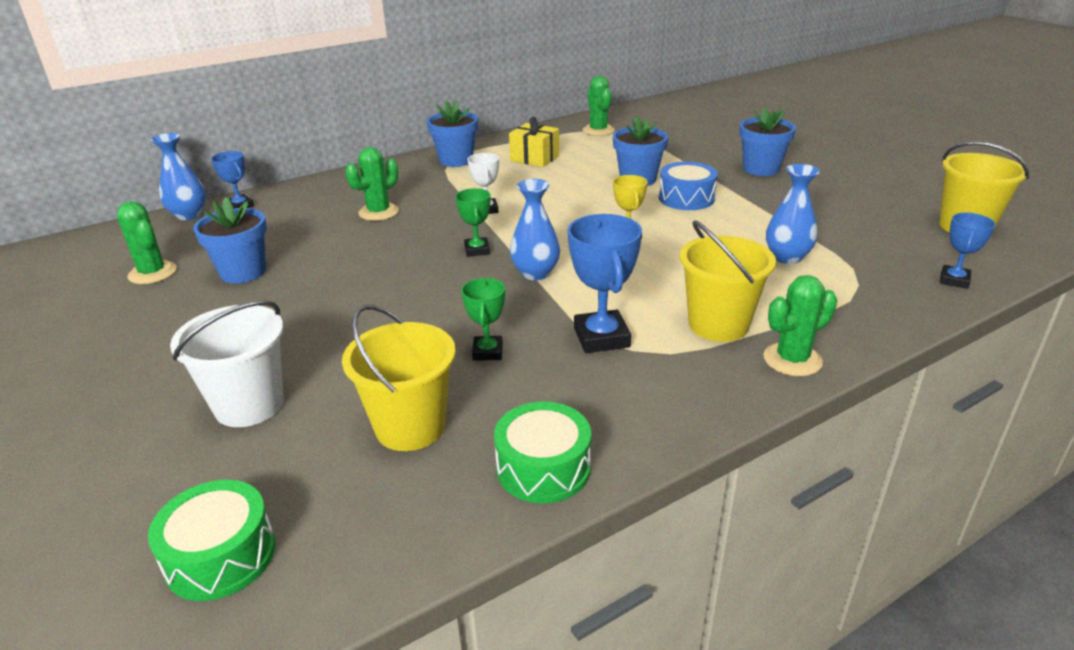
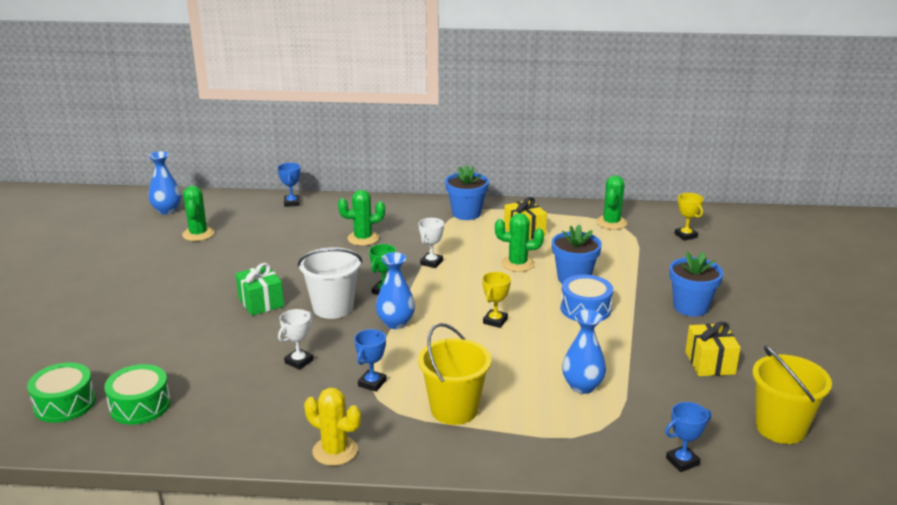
camera: 35 degrees right, 5 degrees down
blue vase [151,133,206,220] -> blue vase moved to [148,151,181,215]
white bucket [170,301,284,427] -> white bucket moved to [298,247,362,319]
blue flower pot [193,197,267,284] -> none
yellow bucket [342,305,456,451] -> none
green trophy [461,278,505,361] -> white trophy [278,309,313,370]
green drum [494,401,591,503] -> green drum moved to [104,364,171,425]
blue trophy [568,214,642,353] -> blue trophy [354,329,387,392], size x0.60
green cactus [763,275,837,377] -> green cactus moved to [495,213,544,272]
none -> green gift [235,263,284,316]
none -> yellow cactus [304,387,361,466]
none -> yellow trophy [675,193,704,241]
none -> yellow gift [685,322,741,376]

